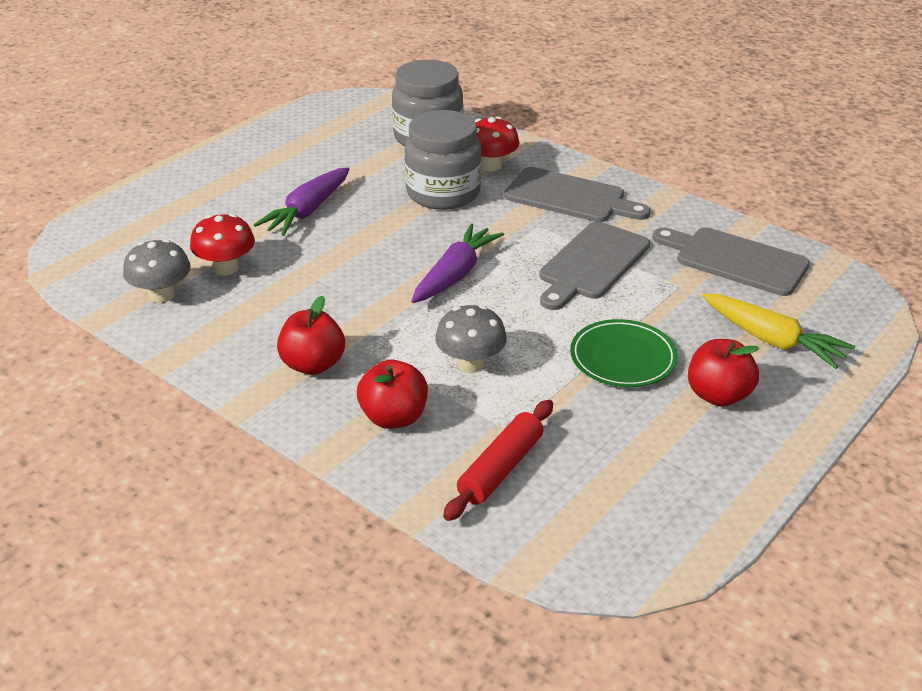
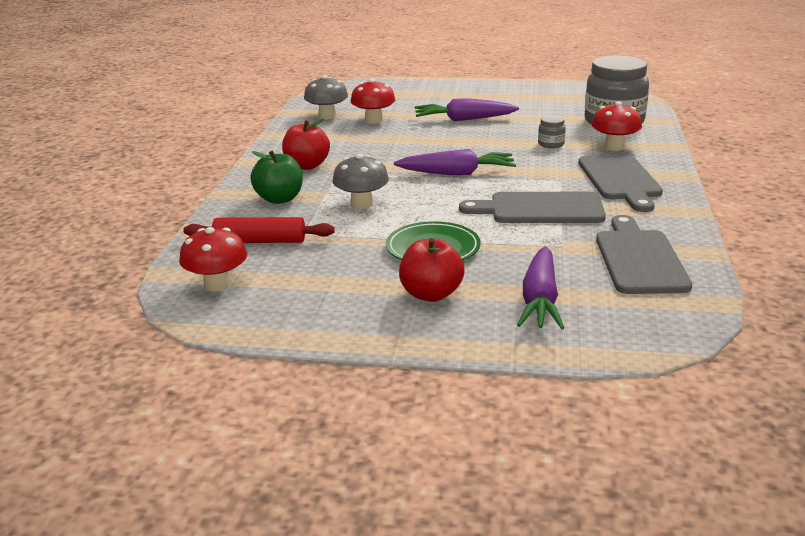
camera: 60 degrees right, 10 degrees down
red apple [357,360,428,429] -> green apple [250,150,303,204]
grey jar [404,110,482,210] -> grey jar [538,115,566,148], size x0.42
yellow carrot [703,293,855,369] -> purple carrot [517,246,564,329]
none -> red mushroom [179,227,247,292]

